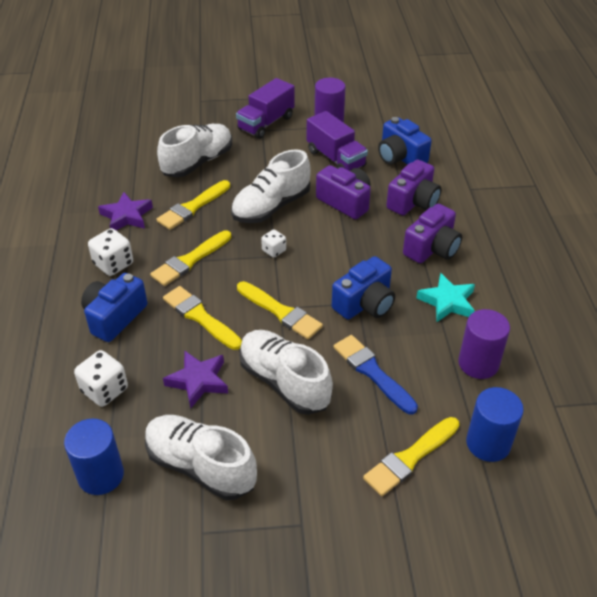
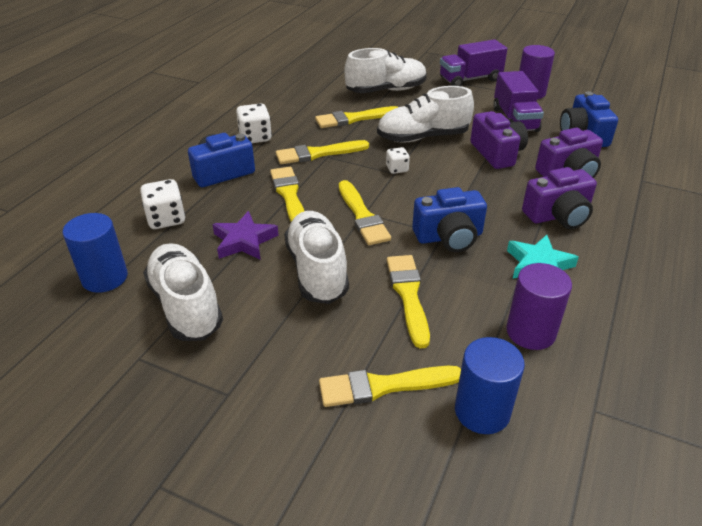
camera: 30 degrees right, 5 degrees down
purple star [98,192,153,230] -> none
blue brush [334,335,418,414] -> yellow brush [387,255,430,348]

